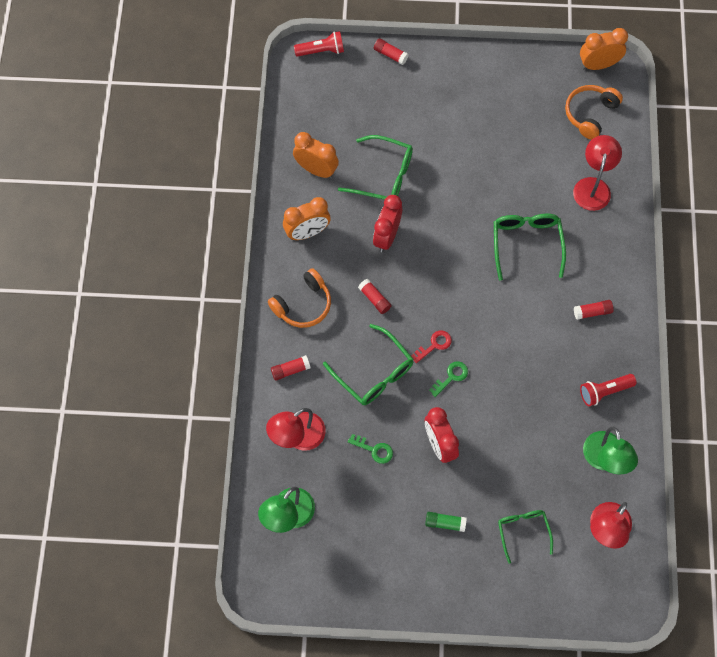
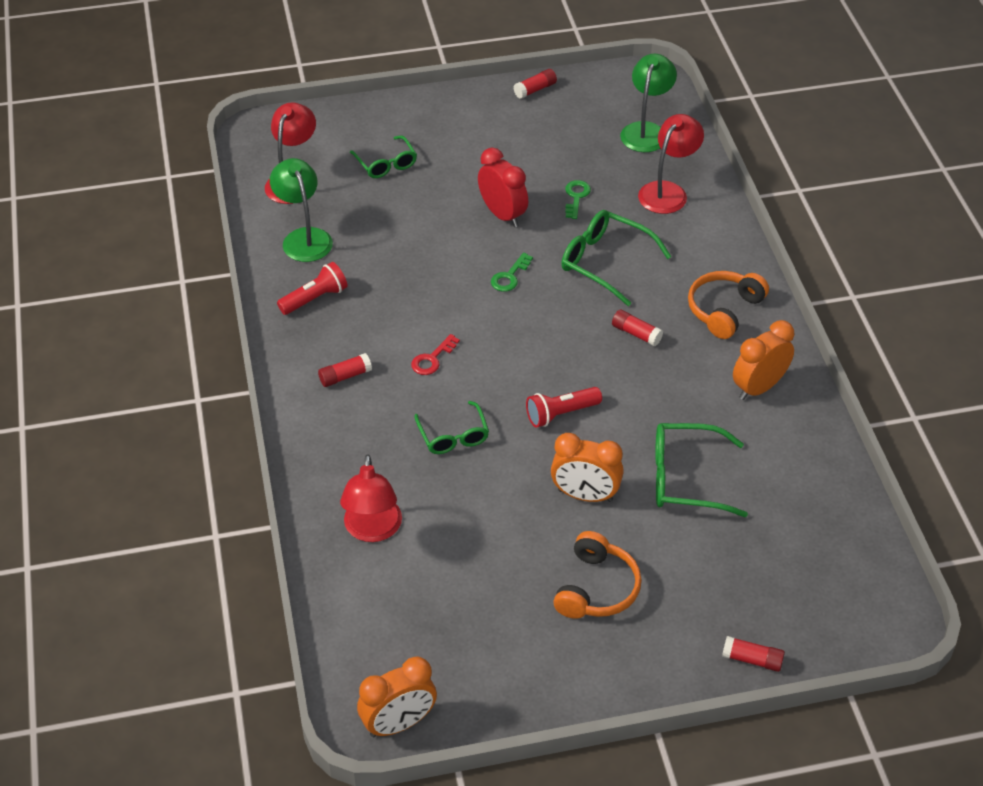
camera: 165 degrees right, 20 degrees down
red glue stick [271,355,311,381] -> red glue stick moved to [514,69,557,99]
orange clock [293,132,339,178] -> orange clock moved to [551,433,624,502]
red flashlight [294,31,344,57] -> red flashlight moved to [526,387,602,427]
green key [348,434,393,464] -> green key turned 90 degrees clockwise [565,180,591,219]
red clock [373,195,402,252] -> none
red key [411,331,452,363] -> red key moved to [411,334,460,375]
green glue stick [425,512,467,532] -> none
green glasses [494,214,566,281] -> green glasses [414,401,489,454], size x0.65
orange headphones [565,85,623,140] -> orange headphones moved to [553,531,642,619]

